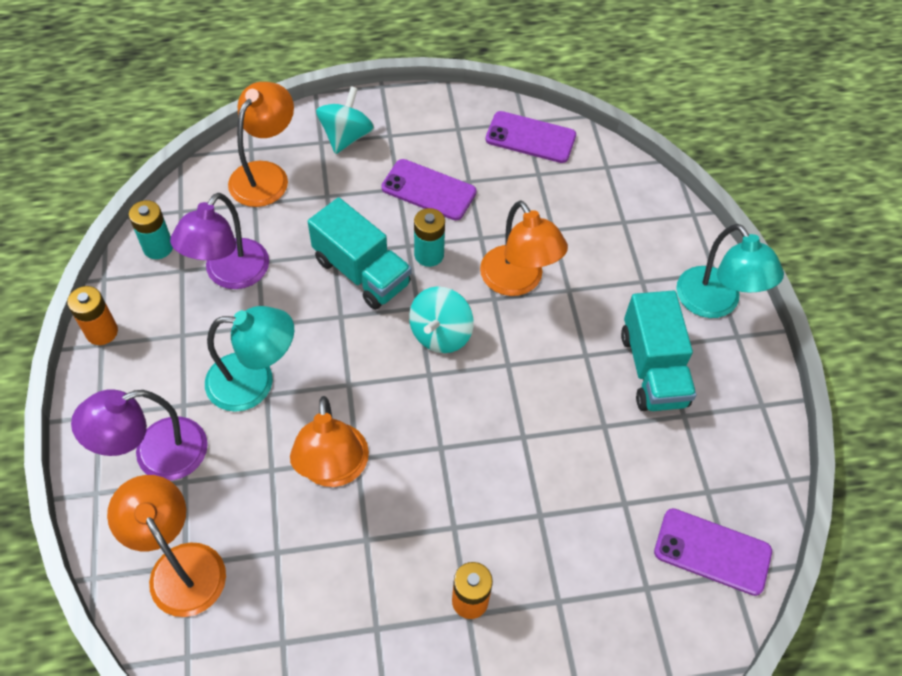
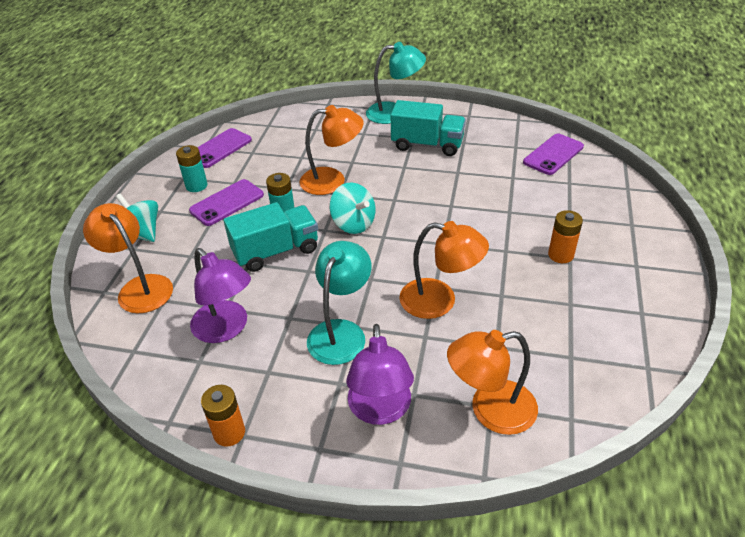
camera: 65 degrees left, 15 degrees down
turquoise battery [129,200,173,259] -> turquoise battery moved to [176,145,207,192]

